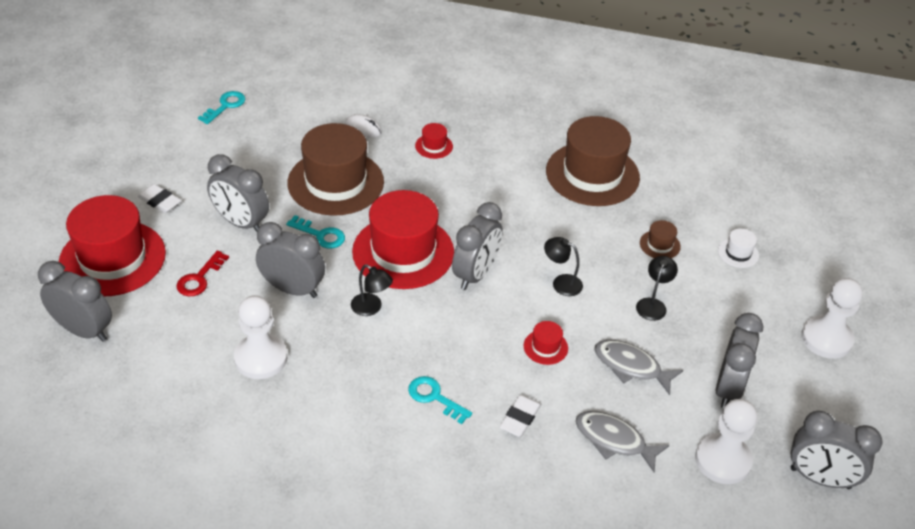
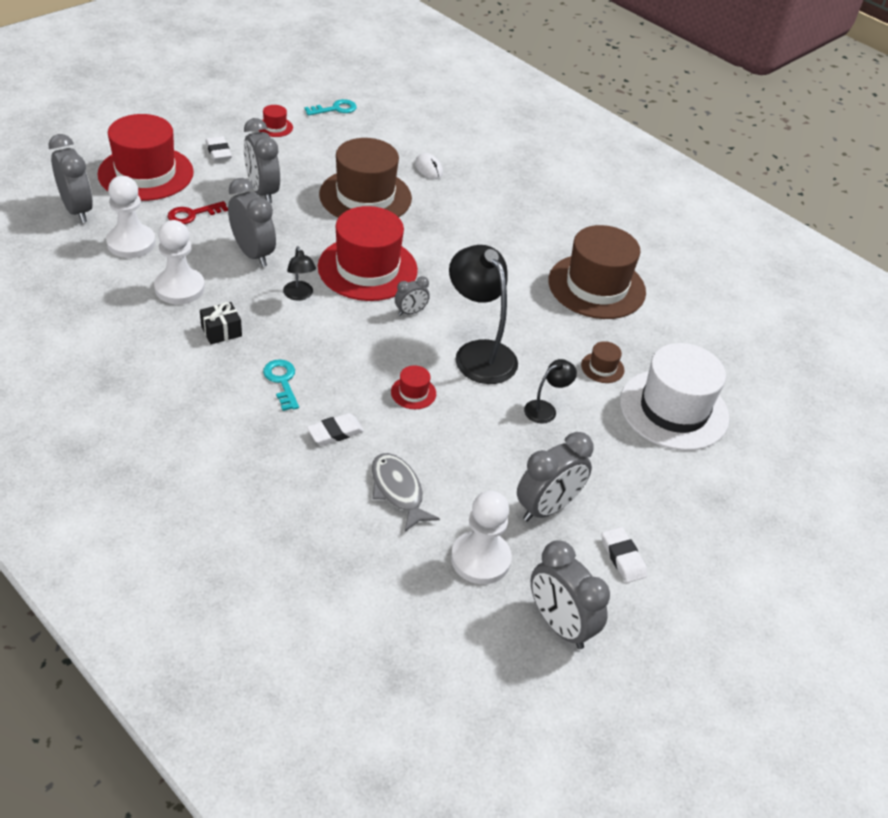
camera: 30 degrees right, 0 degrees up
turquoise key [286,215,345,249] -> none
red hat [415,123,453,159] -> red hat moved to [259,105,293,137]
grey clock [452,202,503,290] -> grey clock [395,276,430,316], size x0.52
black lamp [544,237,583,296] -> black lamp [449,245,518,384], size x2.03
grey fish [594,340,683,395] -> none
white hat [718,229,759,268] -> white hat [620,343,729,451], size x2.44
white pawn [801,278,863,359] -> white pawn moved to [106,176,156,258]
none -> black gift [200,302,242,344]
none -> white eraser [601,527,647,583]

